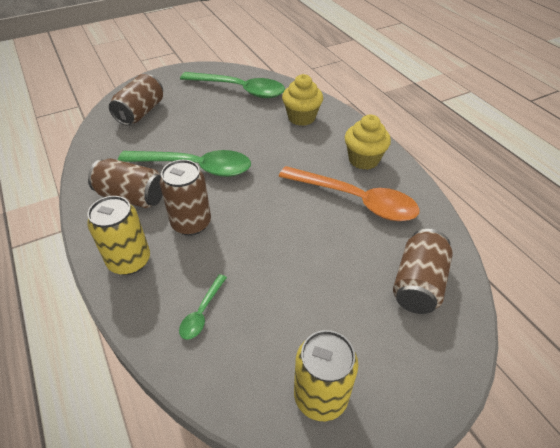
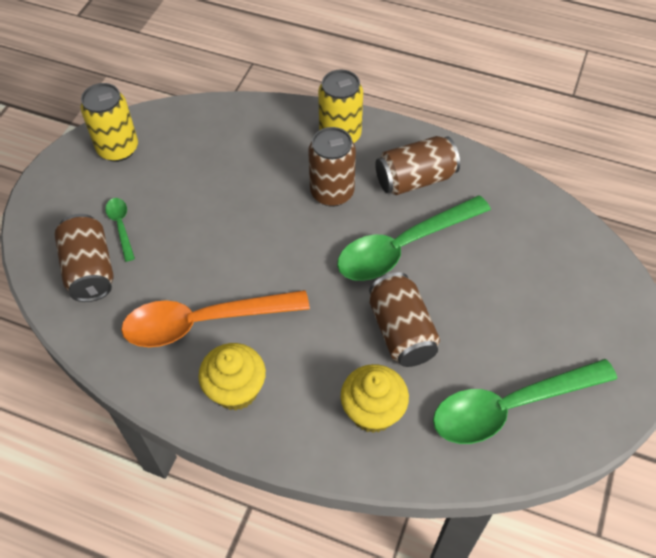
camera: 140 degrees right, 10 degrees up
brown can [109,74,163,125] -> brown can moved to [369,272,440,367]
green spoon [179,274,227,340] -> green spoon moved to [105,198,135,262]

